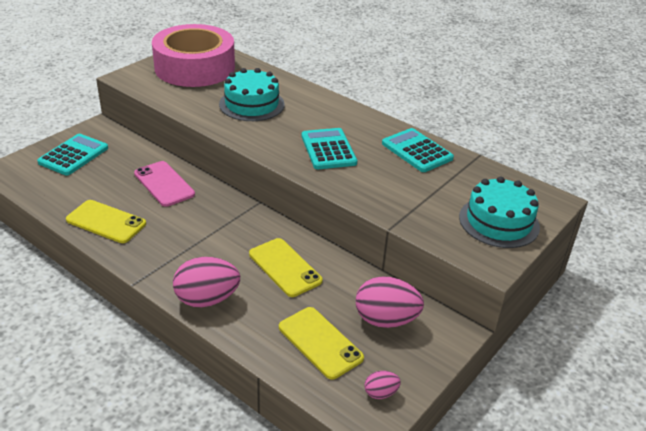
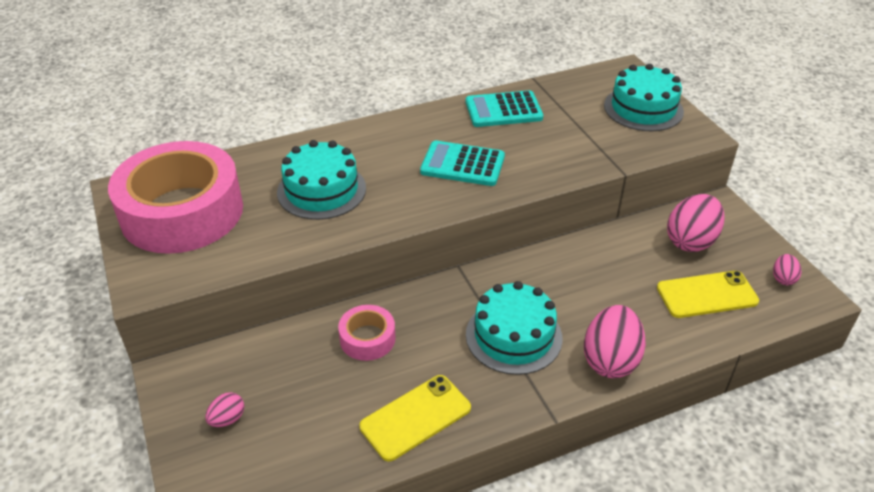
camera: 60 degrees left, 5 degrees up
turquoise calculator [37,134,108,175] -> pink egg [205,392,244,427]
pink phone [134,161,195,207] -> pink tape [338,305,396,361]
yellow phone [249,238,323,297] -> none
none -> turquoise cake [466,281,562,375]

